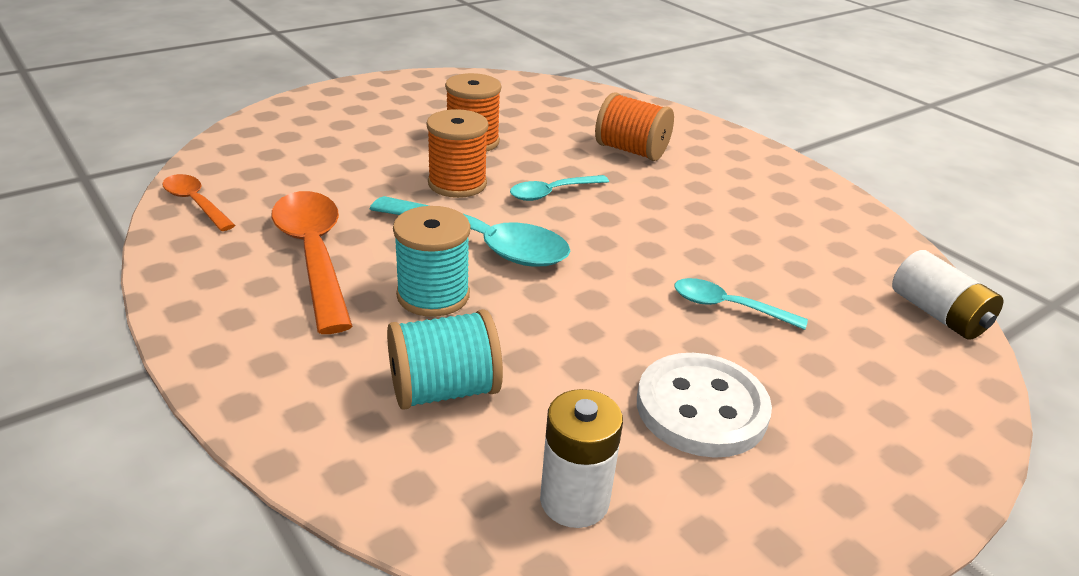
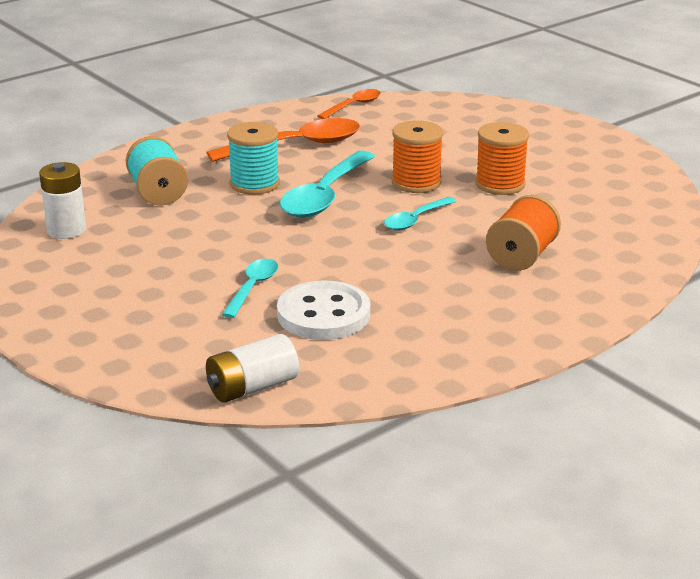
camera: 90 degrees right, 5 degrees down
turquoise spoon [510,175,609,201] -> turquoise spoon turned 105 degrees counterclockwise [384,197,456,231]
white button [637,353,772,458] -> white button moved to [277,281,370,340]

